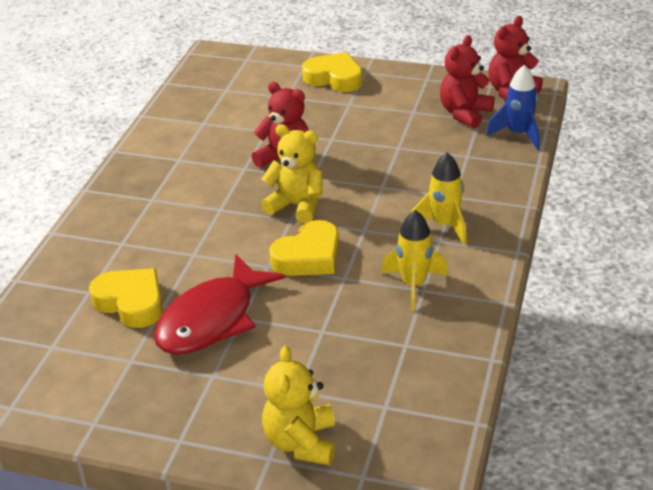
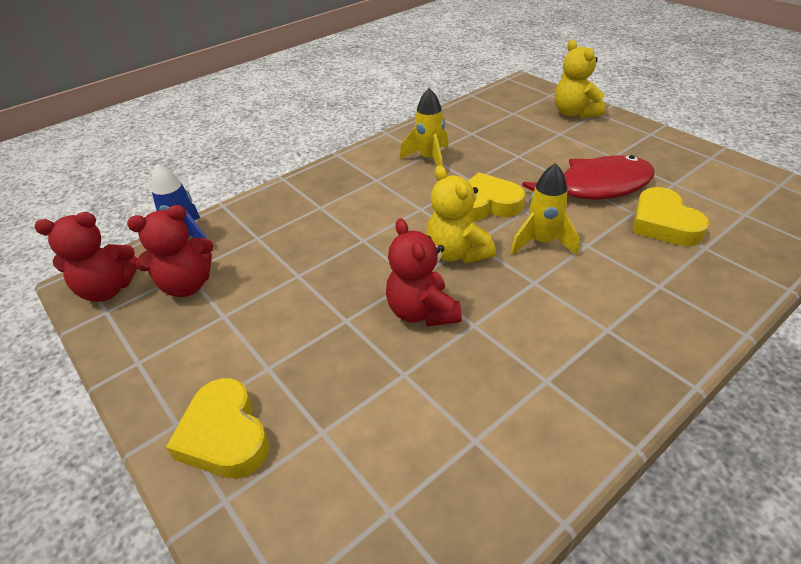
camera: 145 degrees left, 5 degrees up
yellow teddy bear [262,346,335,465] -> yellow teddy bear turned 120 degrees clockwise [555,40,605,118]
yellow rocket [411,153,467,245] -> yellow rocket moved to [510,163,579,256]

